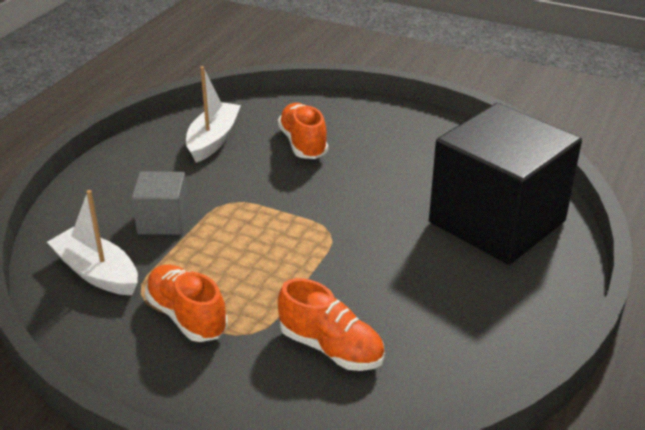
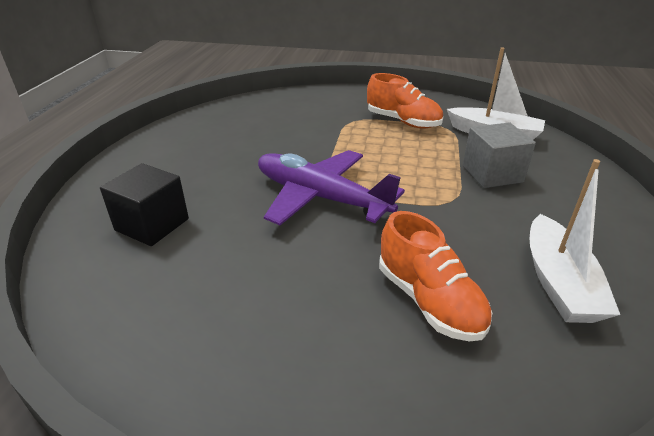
camera: 165 degrees right, 0 degrees up
orange shoe [278,278,385,371] -> none
black cube [429,103,582,265] -> black cube [100,163,189,246], size x0.46
none -> purple plane [258,150,405,225]

